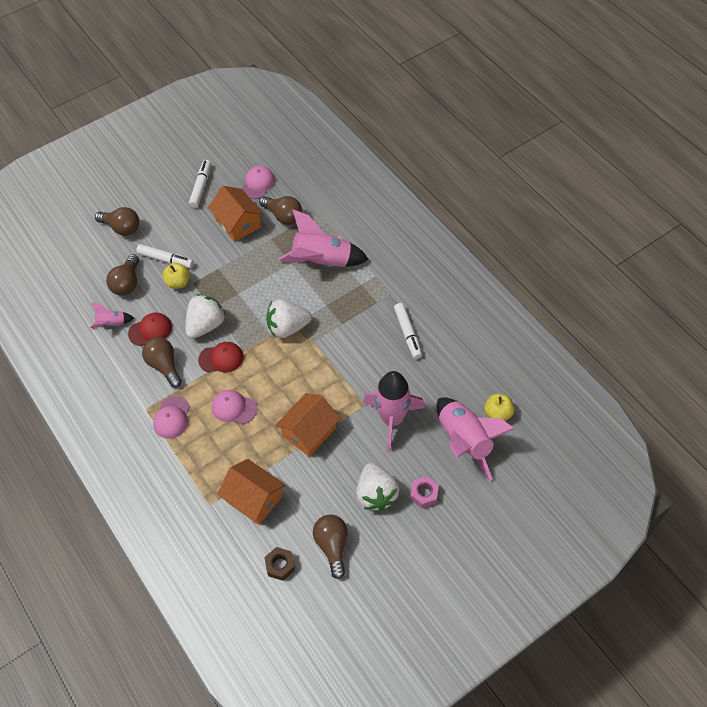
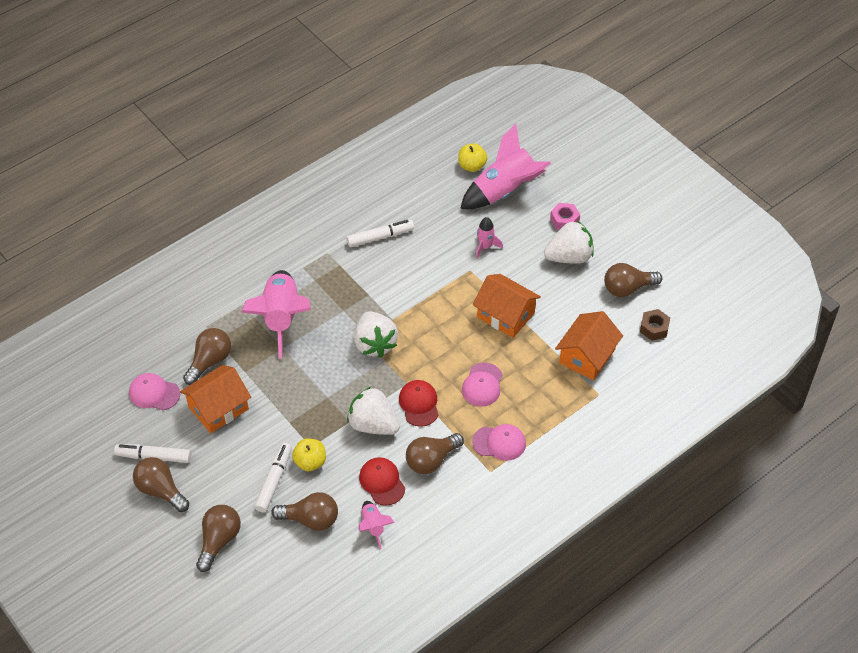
camera: 95 degrees left, 5 degrees down
pink rocket [363,371,425,452] -> pink rocket [476,217,503,259], size x0.48
none -> brown light bulb [133,457,189,512]

